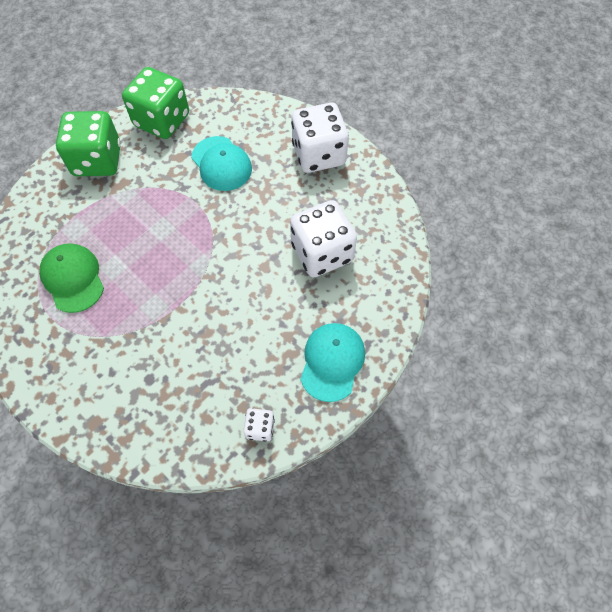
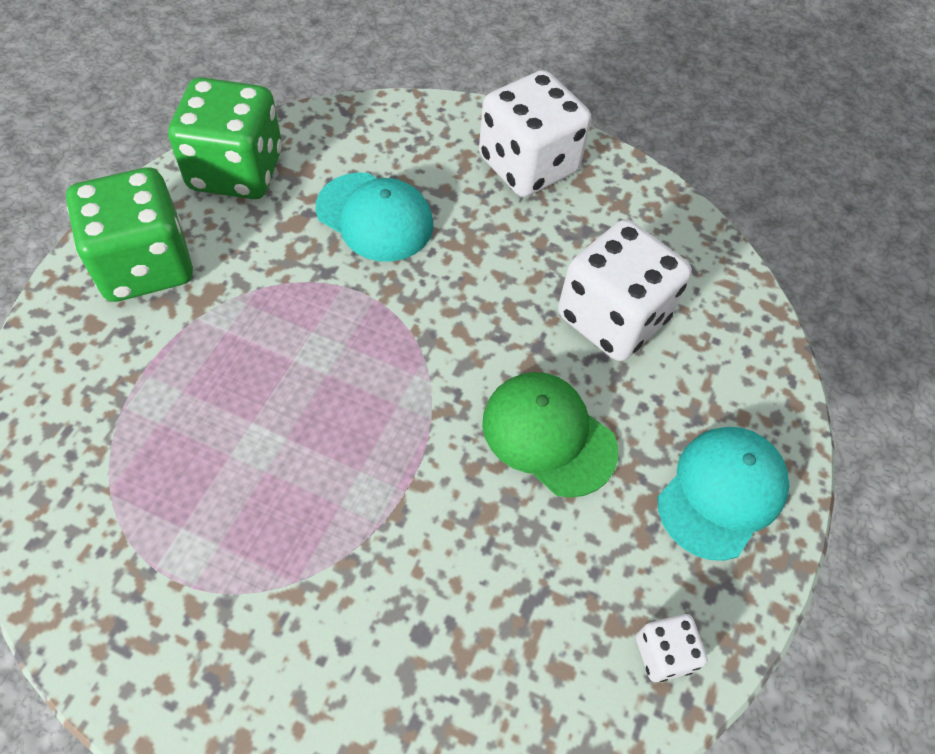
camera: 25 degrees left, 5 degrees down
green cap [39,243,104,313] -> green cap moved to [482,372,618,498]
turquoise cap [300,323,365,402] -> turquoise cap turned 45 degrees clockwise [658,427,789,561]

